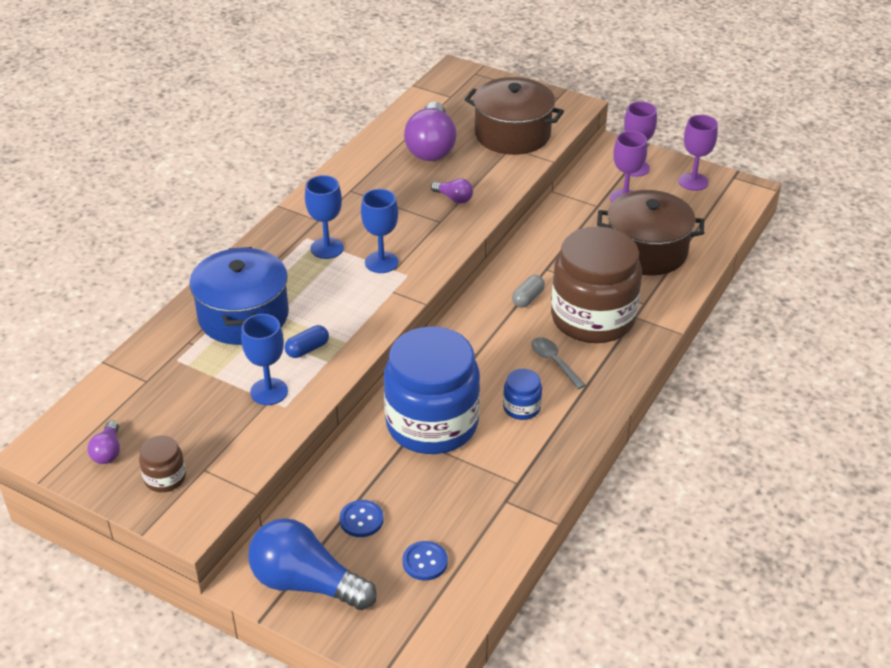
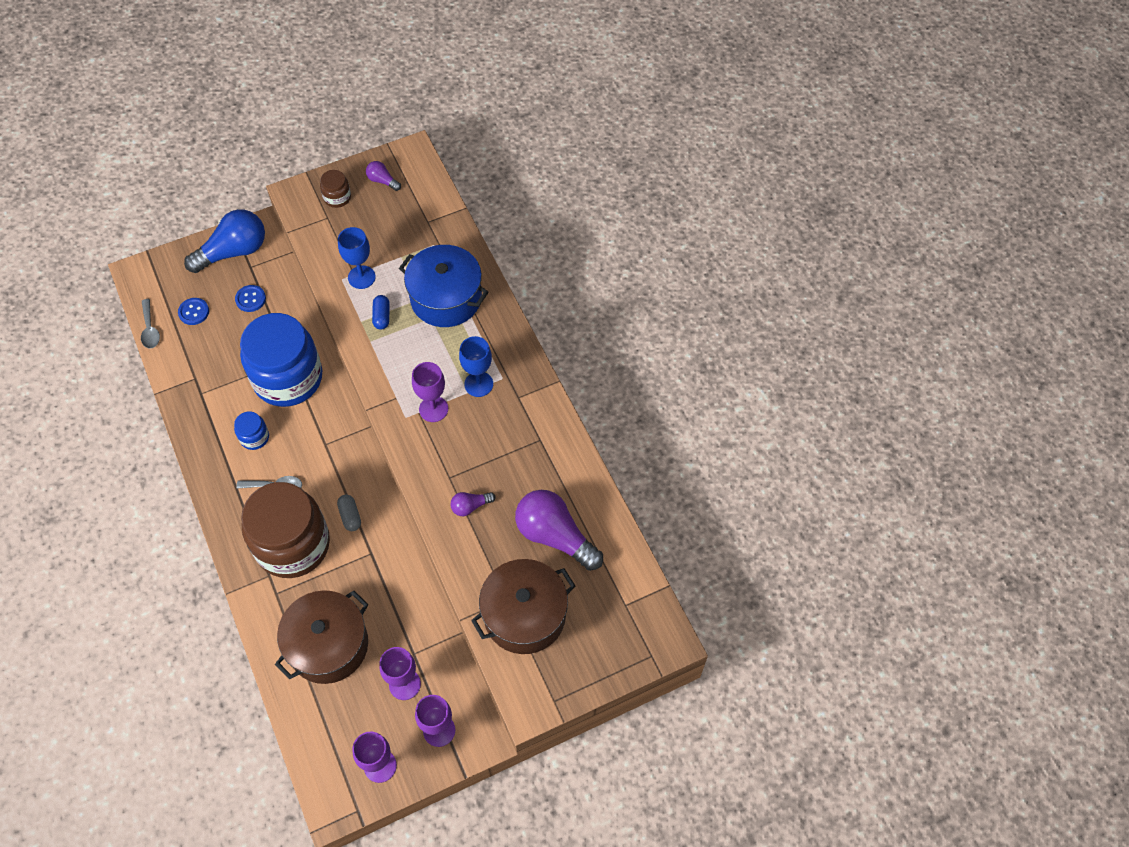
camera: 125 degrees right, 20 degrees up
blue goblet [361,189,398,273] -> purple goblet [412,362,448,422]
none -> grey spoon [141,299,160,348]

